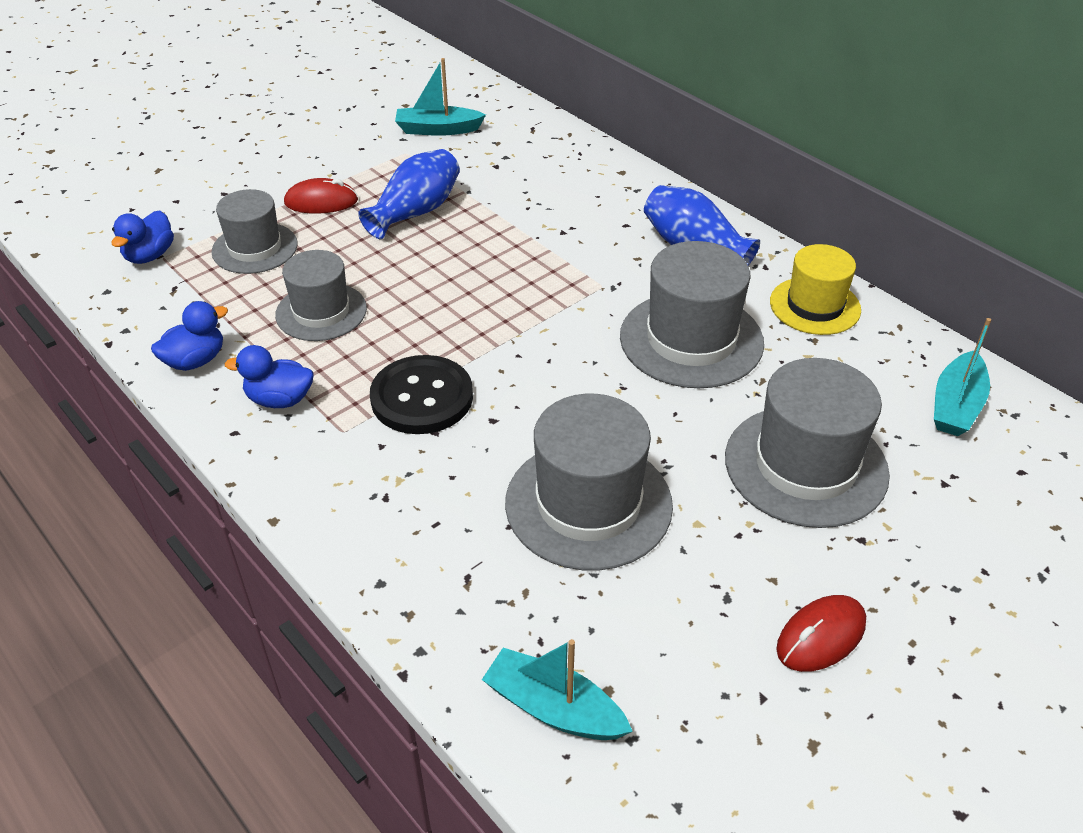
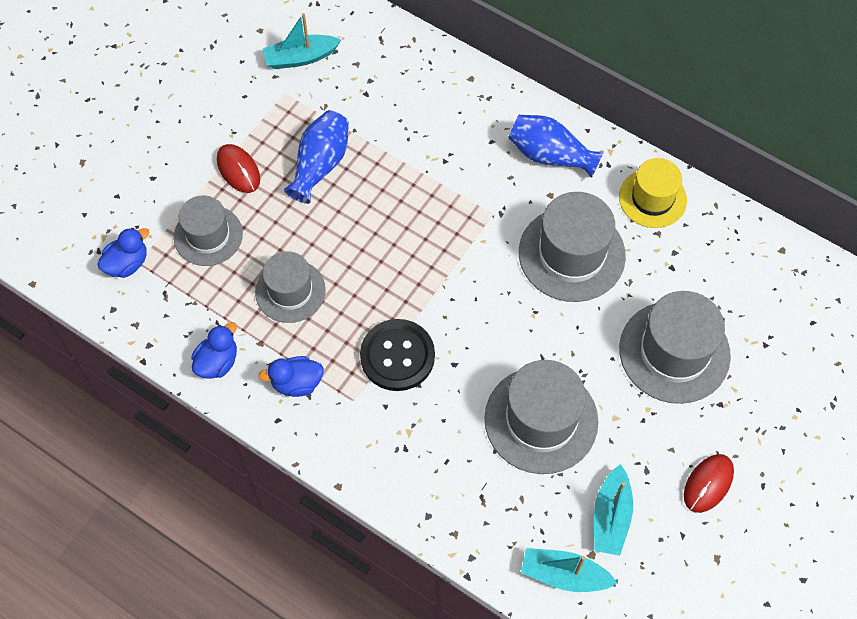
camera: 15 degrees left, 20 degrees up
blue duck [112,210,174,264] -> blue duck turned 135 degrees counterclockwise [97,228,150,278]
red mouse [284,178,358,214] -> red mouse turned 75 degrees clockwise [217,144,260,193]
turquoise boat [934,318,991,436] -> turquoise boat moved to [594,464,633,556]

